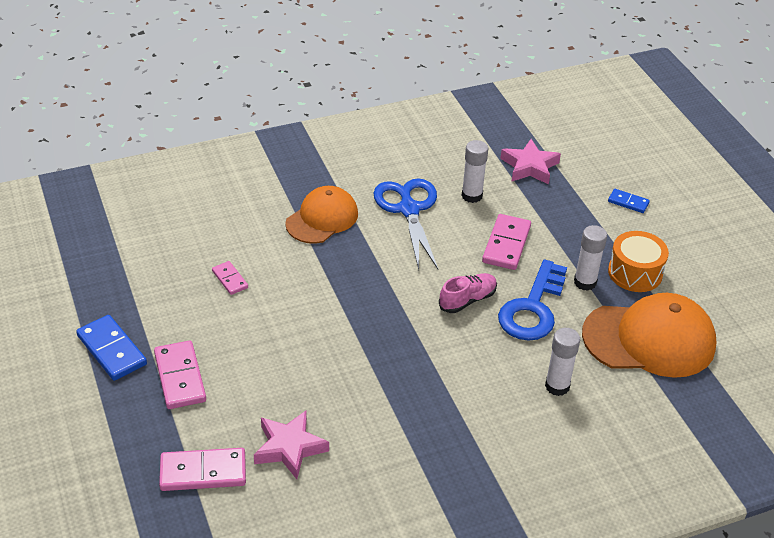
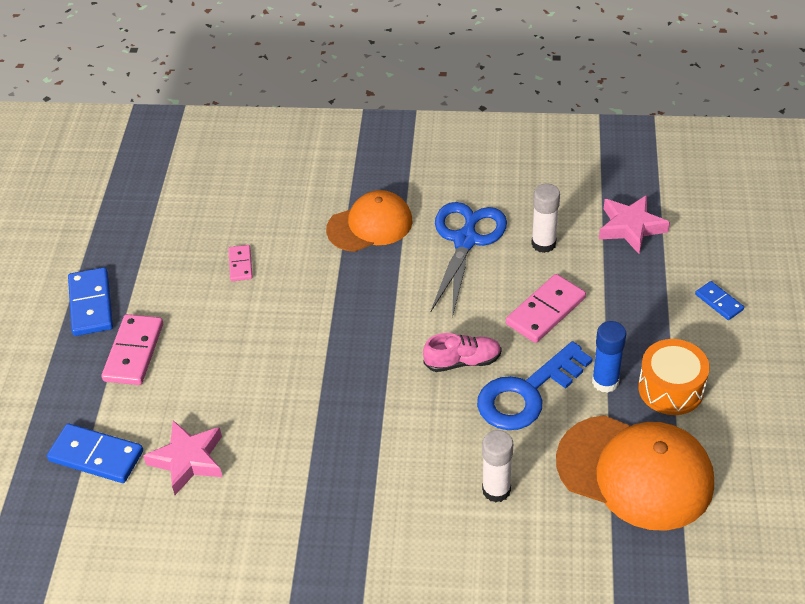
camera: 30 degrees right, 5 degrees up
pink domino [159,448,246,491] -> blue domino [47,424,143,483]
white glue stick [574,225,607,291] -> blue glue stick [592,321,626,393]

